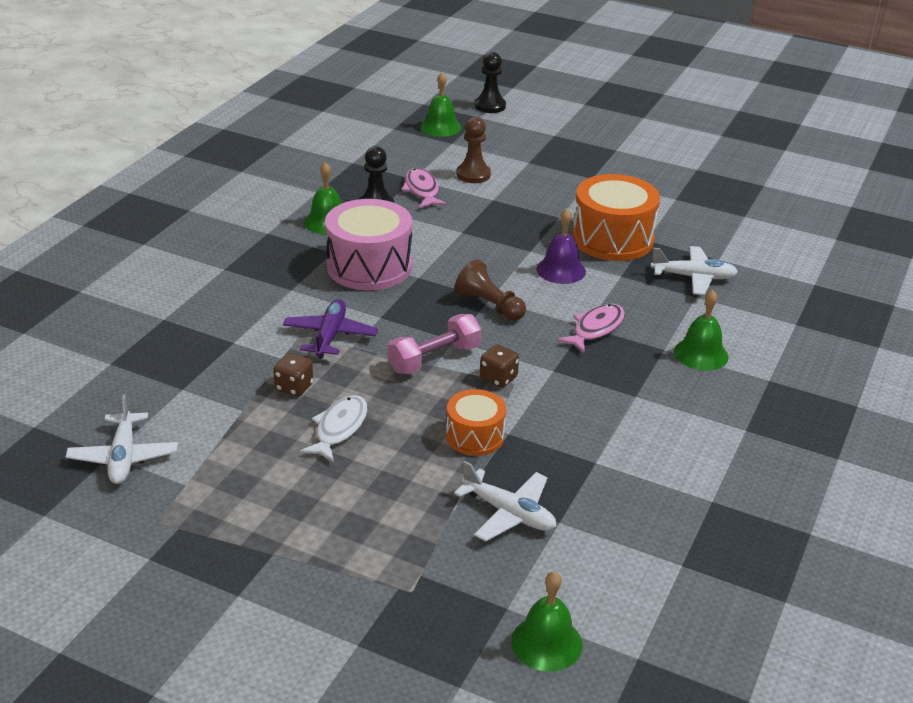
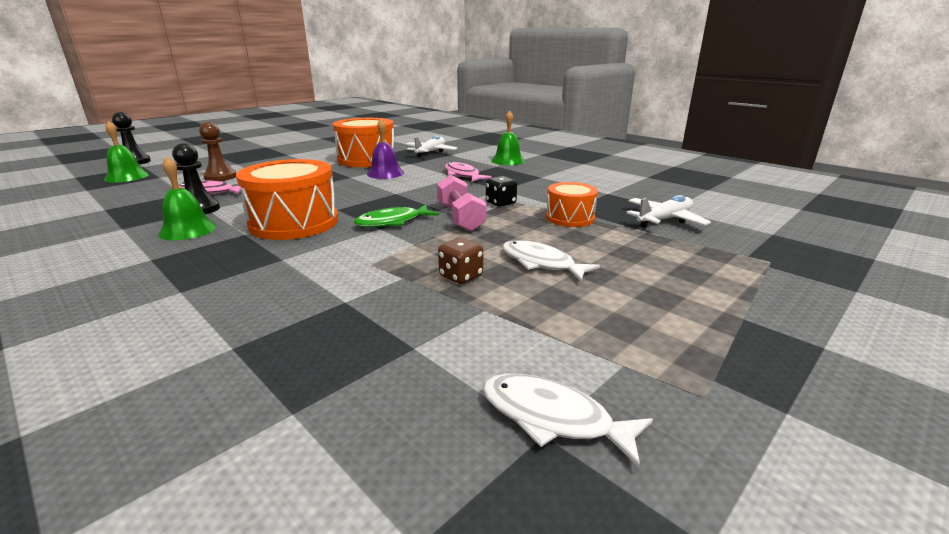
camera: 70 degrees left, 10 degrees down
white plane [66,394,178,484] -> white fish [483,374,653,468]
purple plane [283,299,378,359] -> none
pink drum [325,199,412,290] -> orange drum [236,159,338,240]
brown pawn [455,260,526,321] -> none
brown dice [480,344,519,388] -> black dice [486,176,517,207]
green bell [511,571,583,672] -> none
none -> green fish [354,205,439,227]

